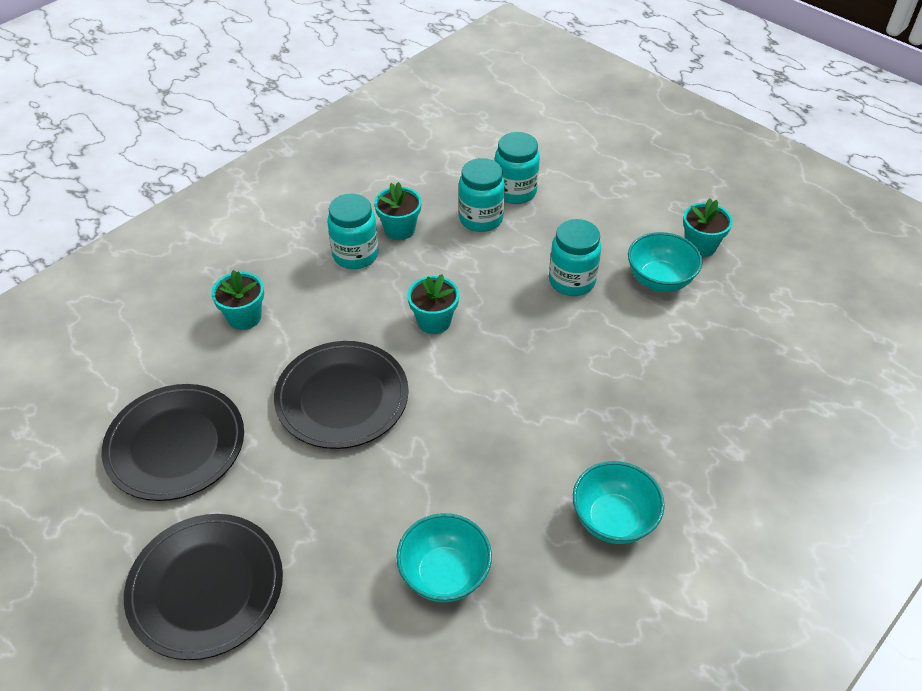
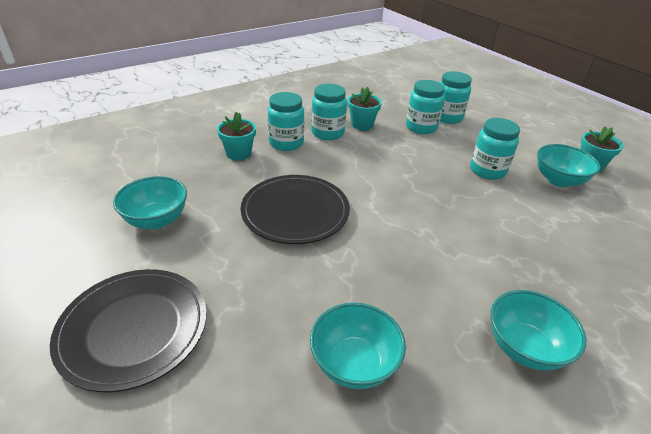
camera: 10 degrees right, 10 degrees down
black plate [102,384,244,501] -> turquoise bowl [113,176,187,229]
turquoise flower pot [408,274,459,334] -> none
none -> turquoise jar [268,92,304,151]

